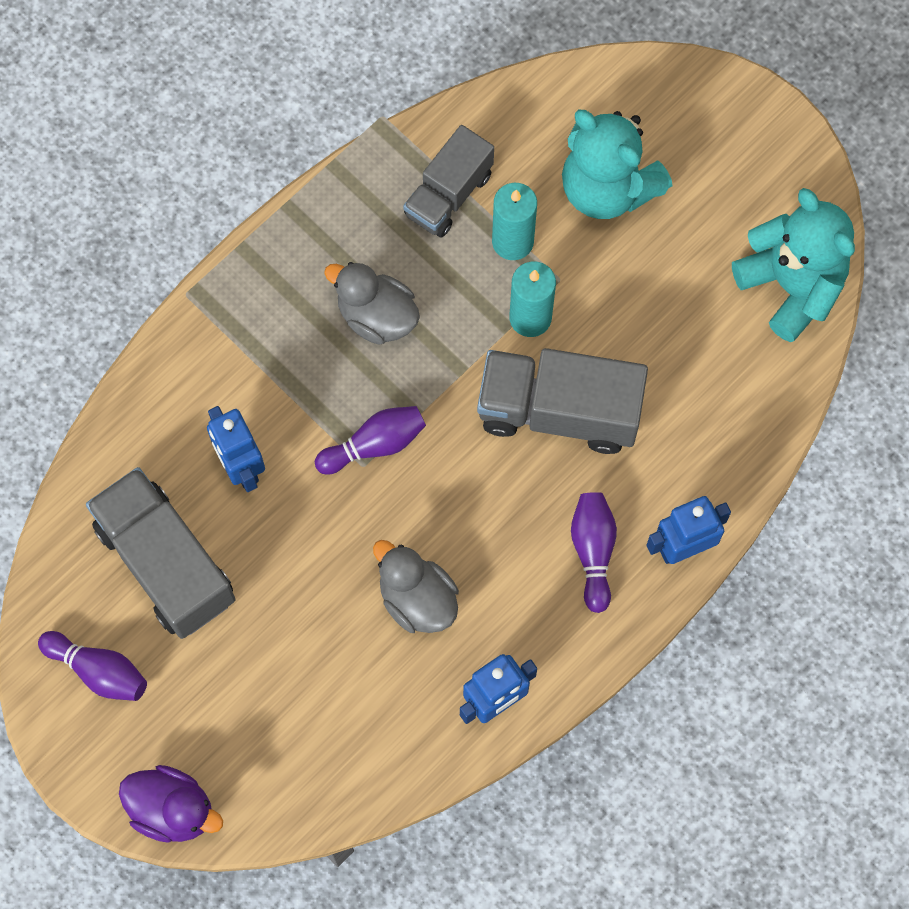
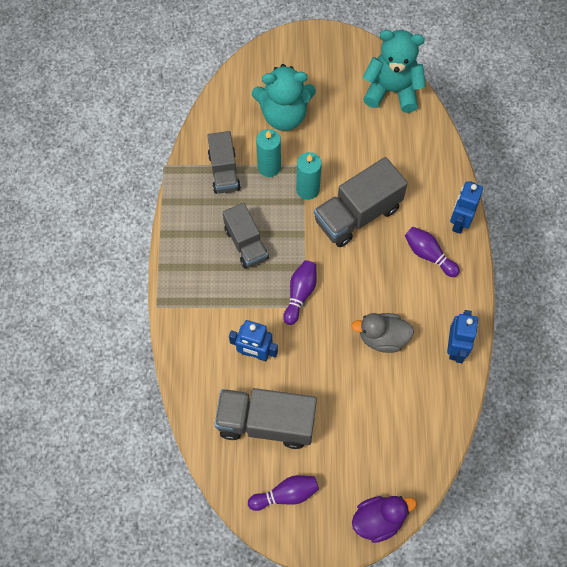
camera: 45 degrees left, 5 degrees down
grey duck [324,262,420,345] -> grey truck [223,203,269,269]

